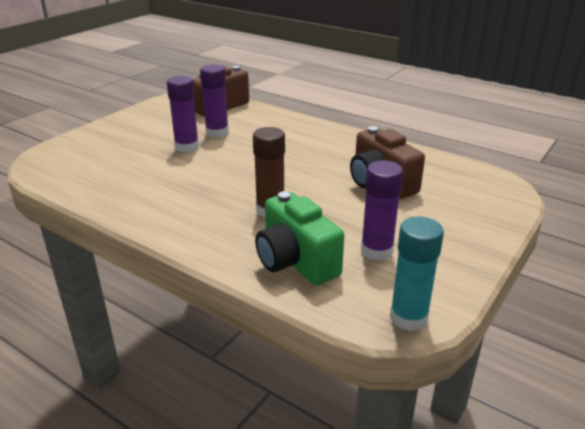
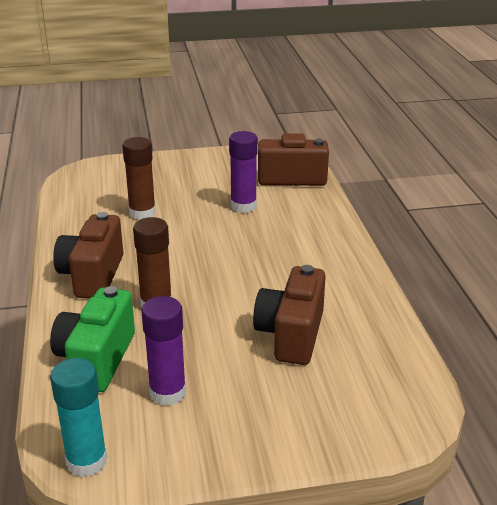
camera: 45 degrees right, 0 degrees up
purple glue stick [167,76,199,152] -> none
none -> brown camera [53,212,123,299]
none -> brown glue stick [122,137,156,220]

